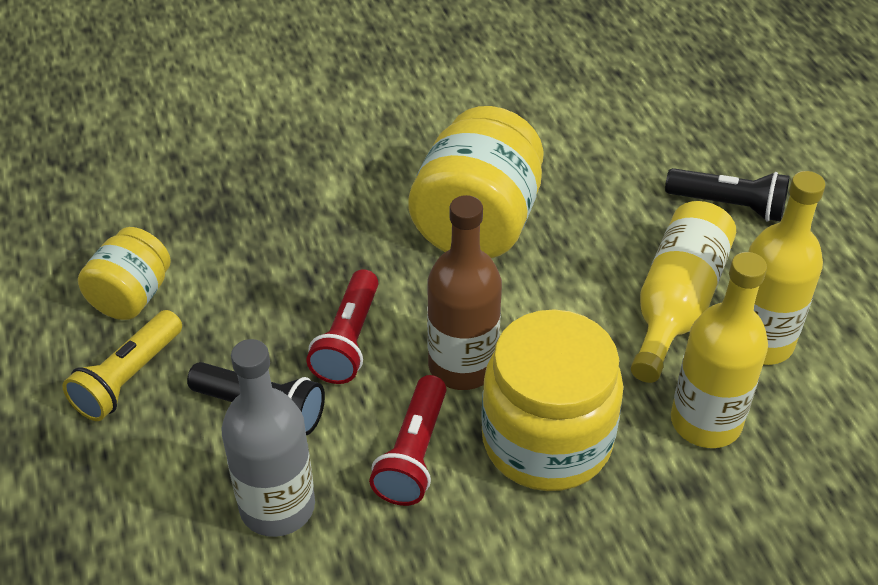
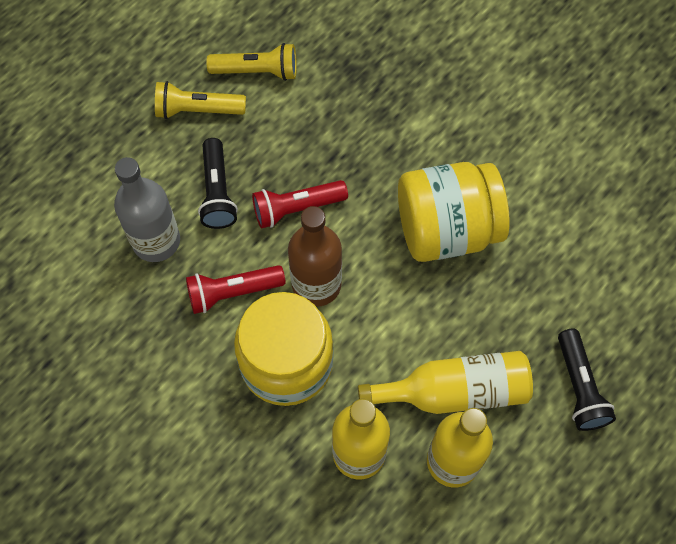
camera: 60 degrees right, 20 degrees up
yellow jar [78,227,171,320] -> yellow flashlight [206,43,297,81]

